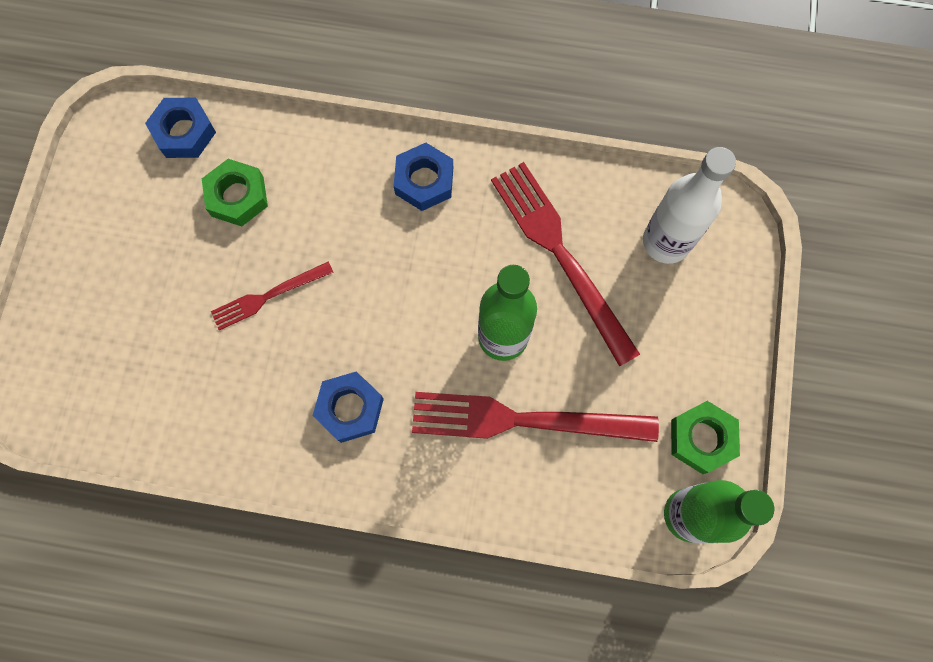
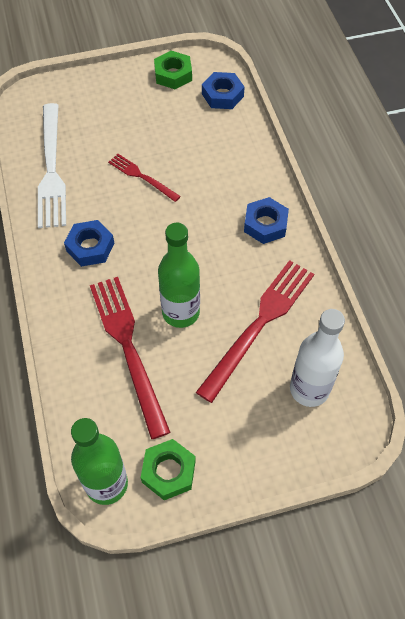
camera: 65 degrees right, 15 degrees down
green nut [202,159,268,226] -> green nut moved to [154,51,192,89]
none -> white fork [38,103,66,228]

